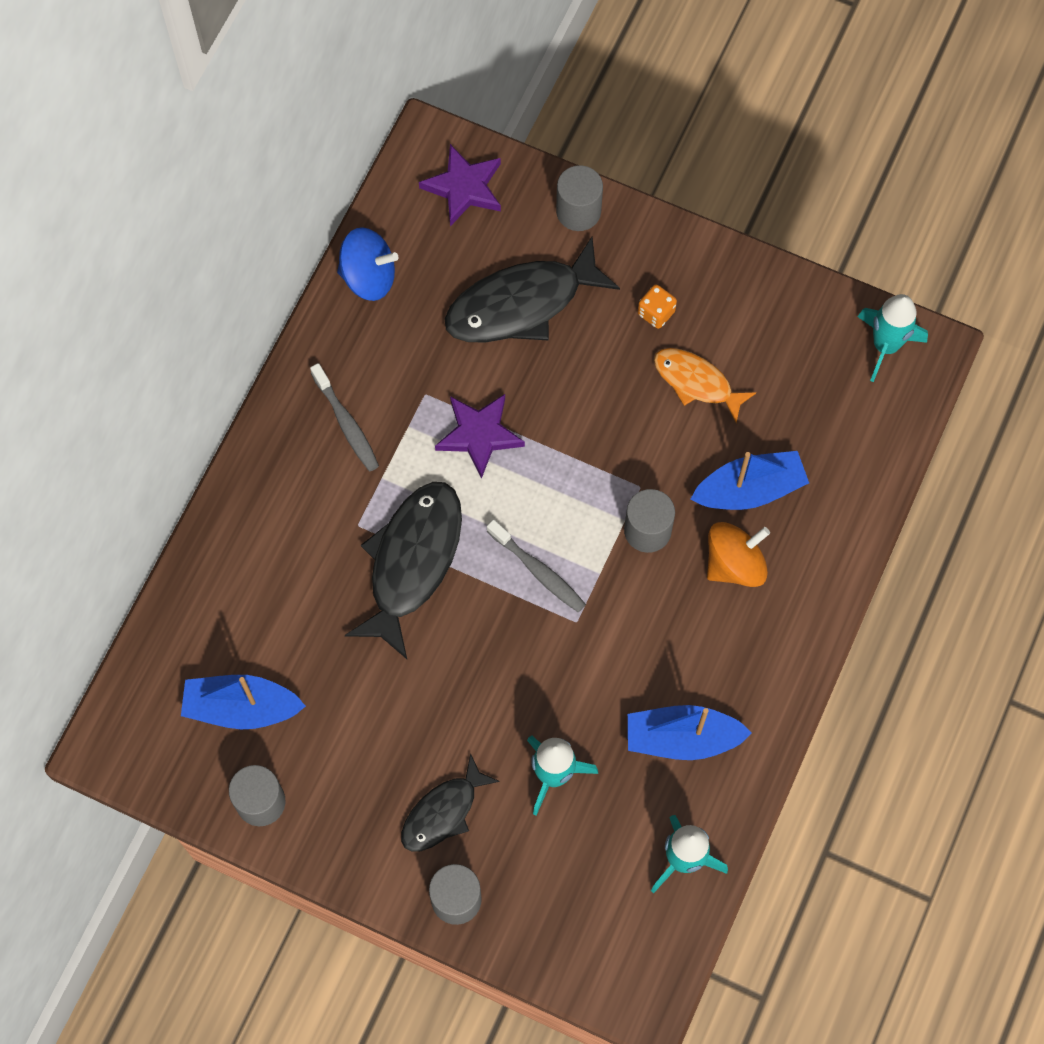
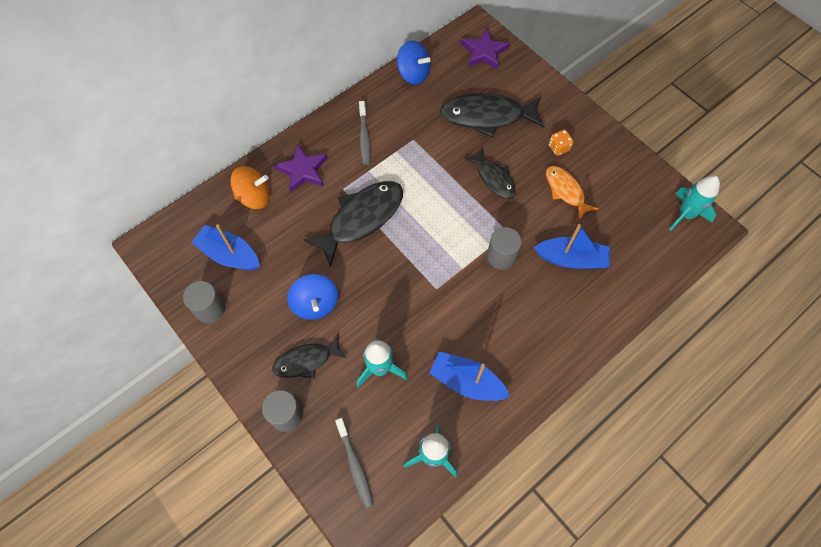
camera: 25 degrees right, 5 degrees down
purple star [435,394,525,479] -> purple star moved to [274,144,328,193]
grey toothbrush [487,520,586,612] -> grey toothbrush moved to [335,418,374,508]
grey cylinder [556,165,603,231] -> none
orange spinning top [707,522,770,587] -> orange spinning top moved to [230,166,270,209]
none -> blue spinning top [287,274,338,320]
none -> black fish [464,148,516,199]

